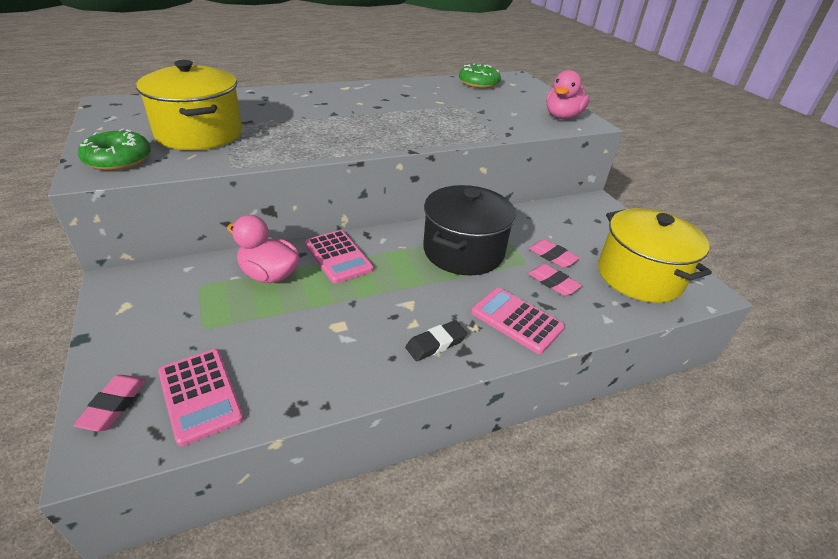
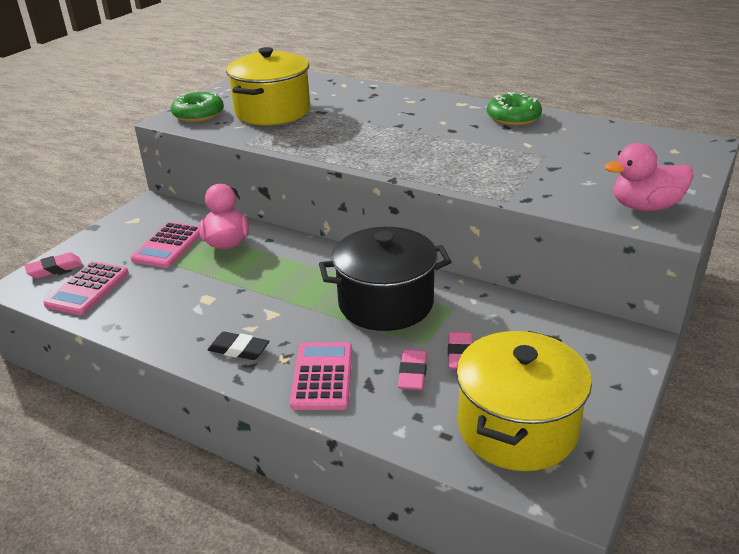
camera: 55 degrees right, 5 degrees down
pink calculator [305,230,374,284] -> pink calculator moved to [131,222,200,268]
green donut [459,63,501,88] -> green donut moved to [487,92,542,126]

